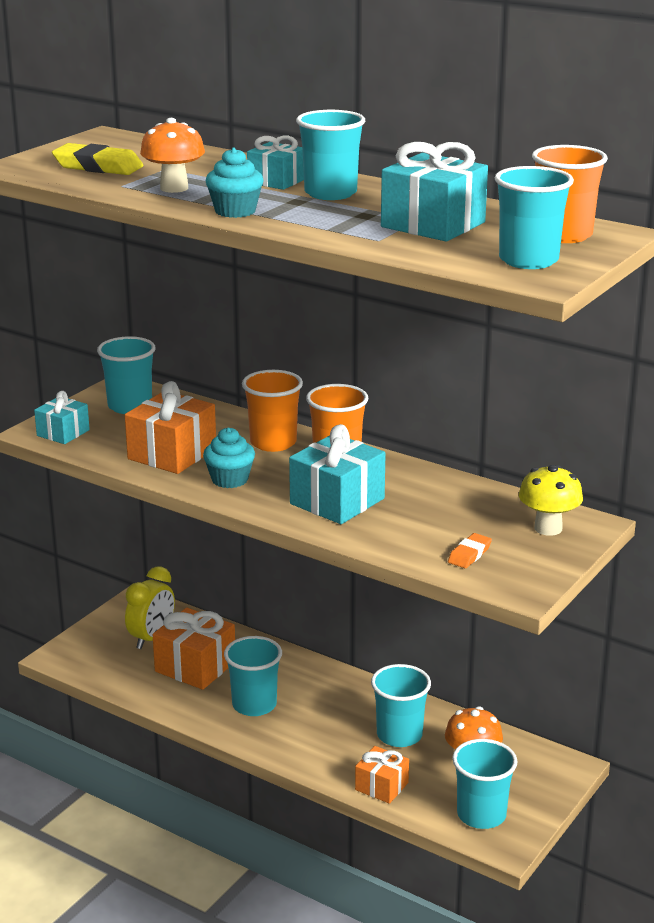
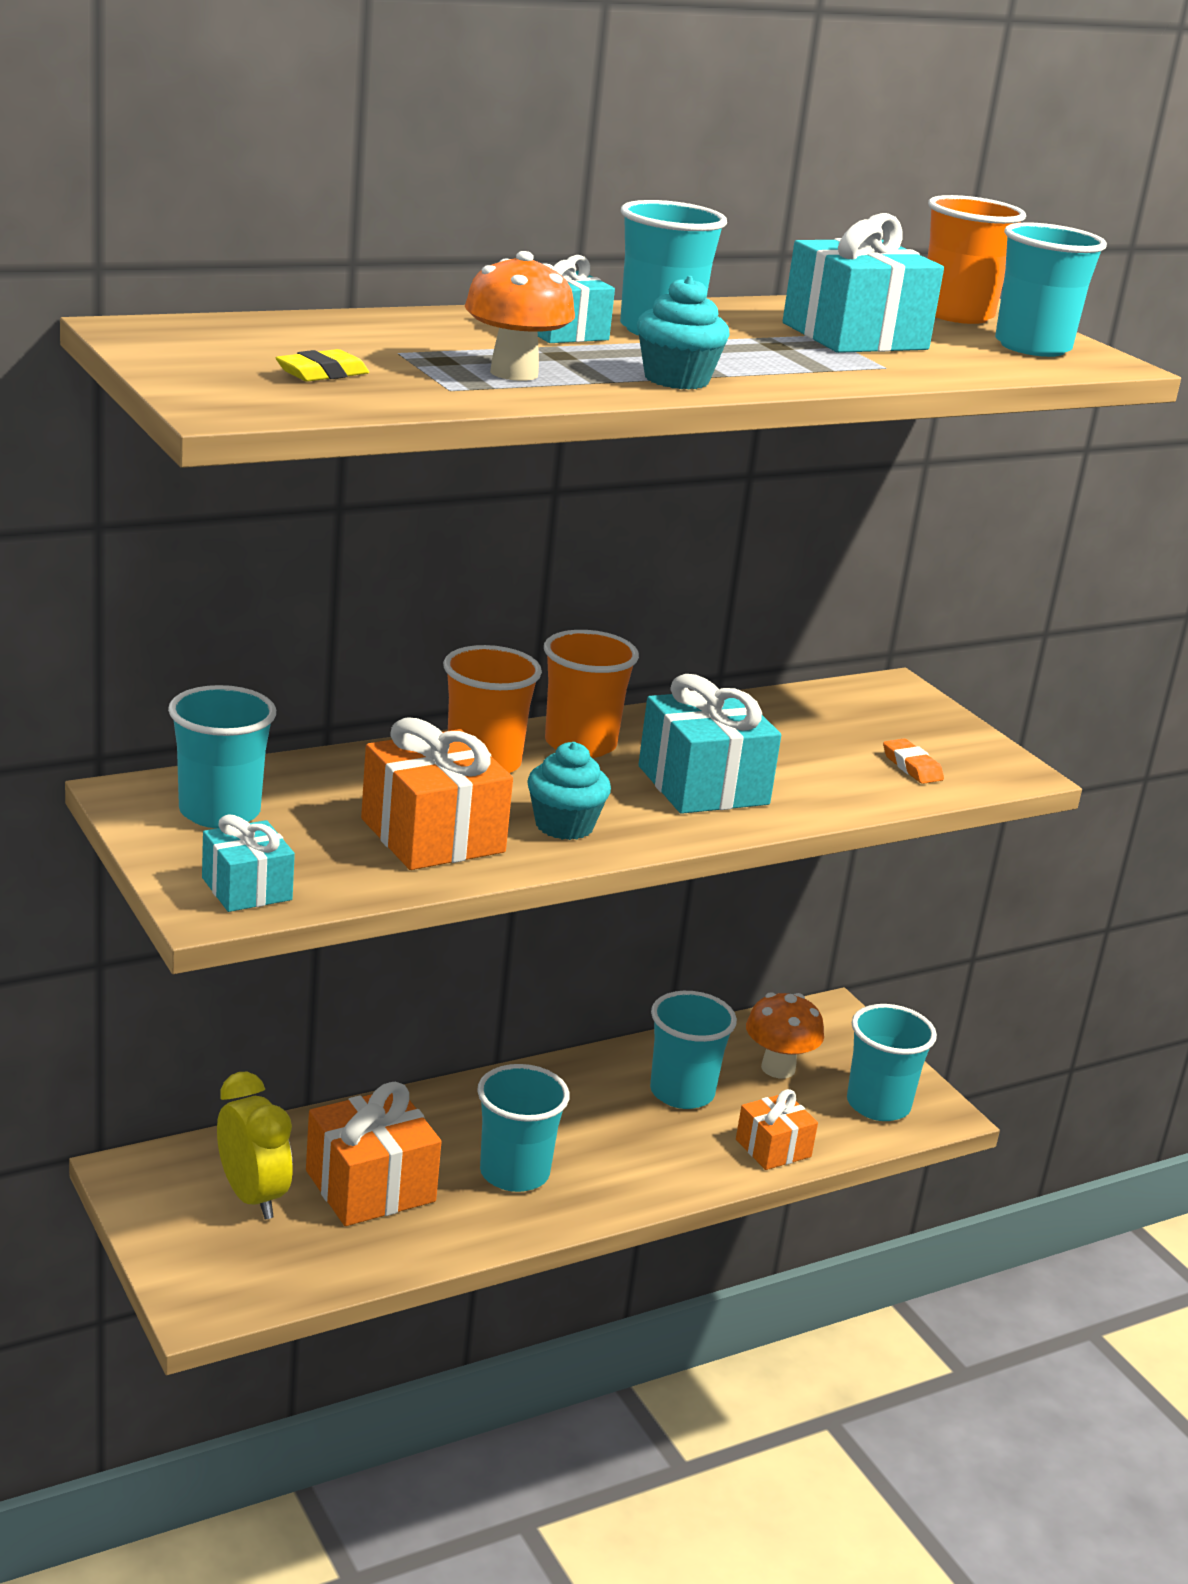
camera: 65 degrees left, 0 degrees up
yellow eraser [52,143,143,175] -> yellow eraser [276,349,369,381], size x0.58
yellow mushroom [519,465,583,536] -> none

